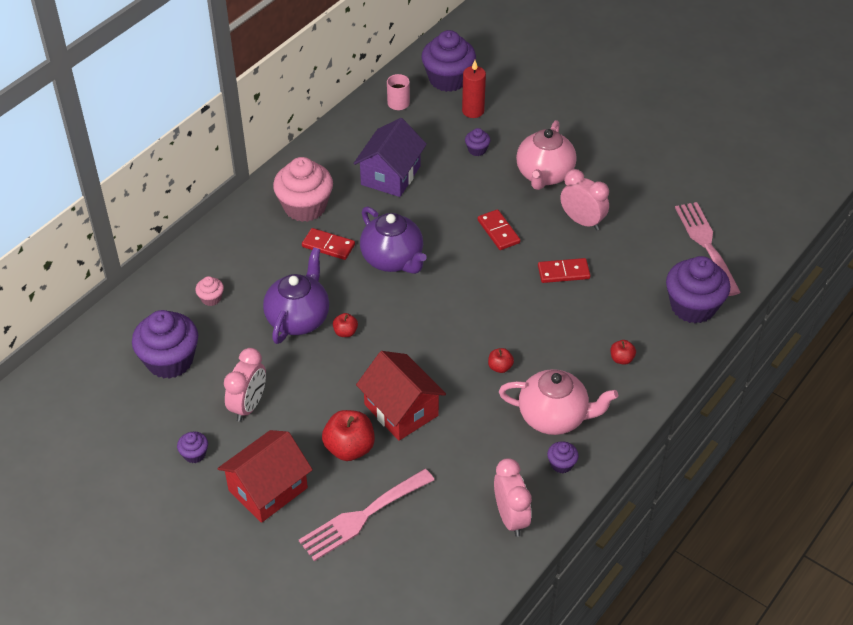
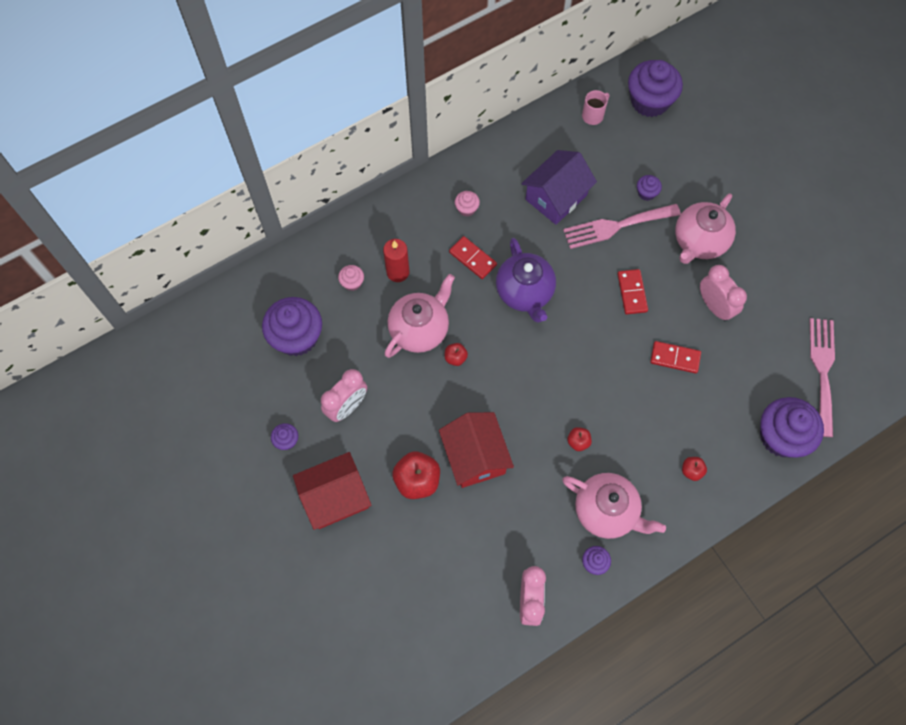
camera: 20 degrees right, 20 degrees up
purple teapot [263,247,329,344] -> pink teapot [385,274,455,358]
pink cupcake [273,157,333,222] -> pink cupcake [455,191,480,217], size x0.45
pink fork [299,469,434,561] -> pink fork moved to [563,204,681,249]
red candle [462,60,486,118] -> red candle moved to [383,239,409,282]

